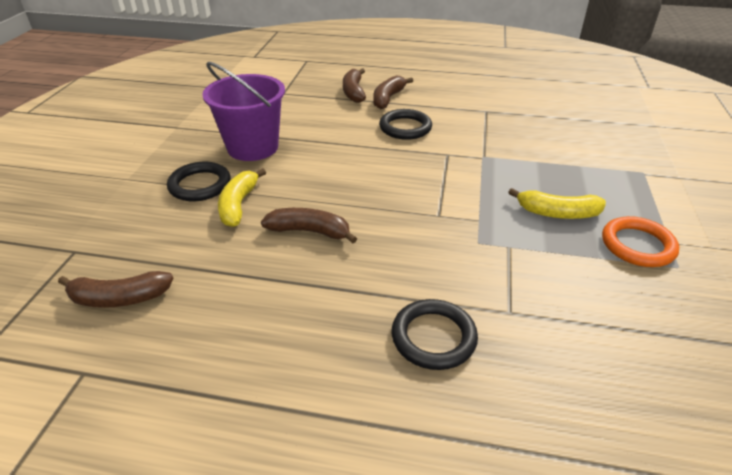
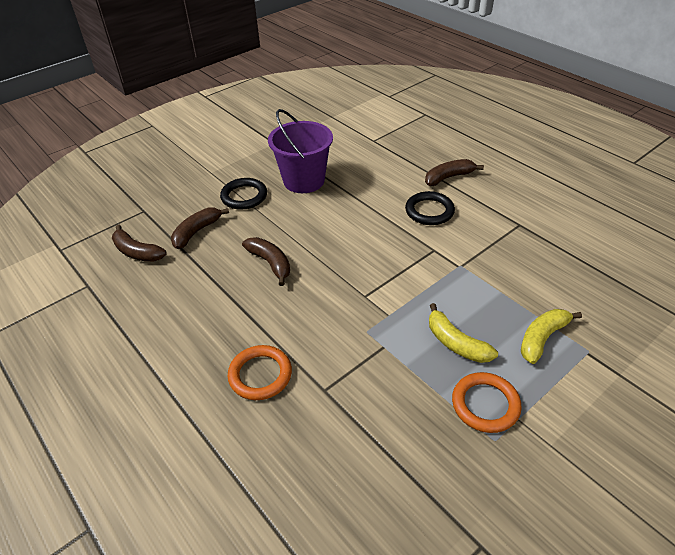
camera: 40 degrees right, 5 degrees up
yellow banana [218,169,266,227] -> yellow banana moved to [521,309,582,364]
brown banana [343,68,366,103] -> brown banana moved to [171,207,229,249]
black ring [392,299,478,370] -> orange ring [227,345,292,400]

